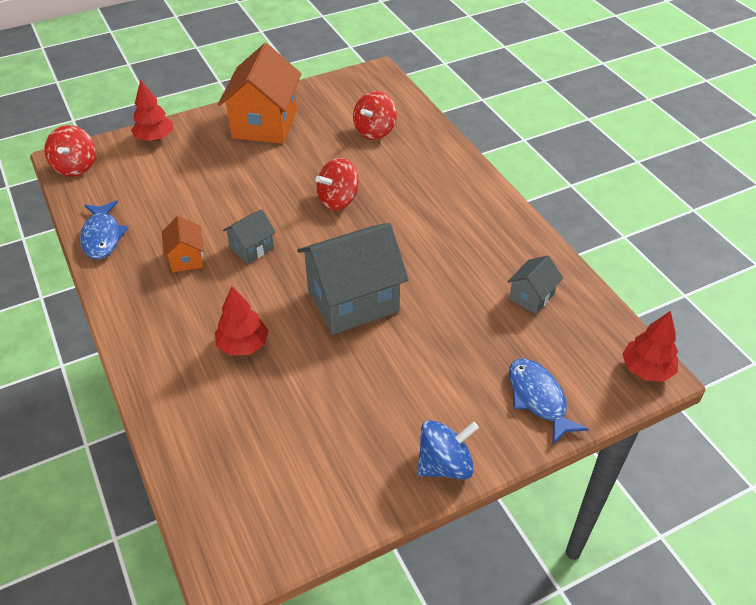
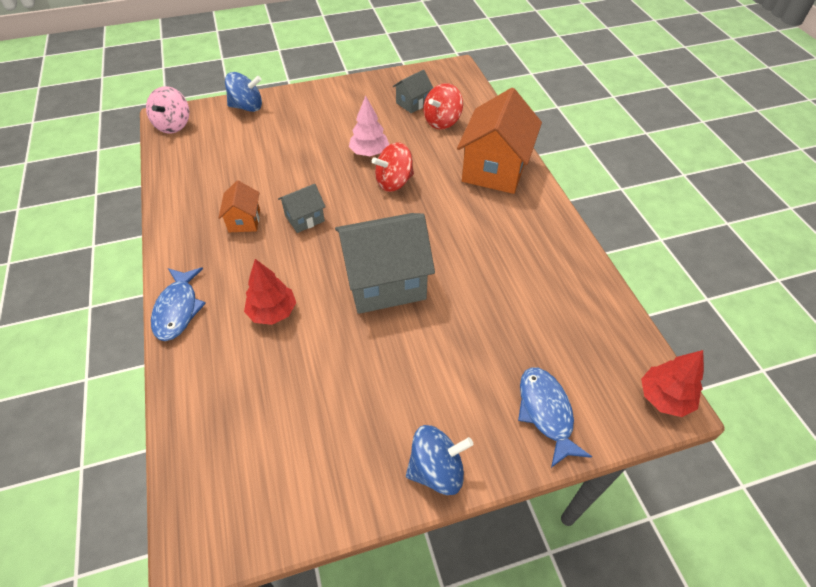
camera: 10 degrees right, 5 degrees up
red spinning top [44,125,96,177] -> pink spinning top [146,86,189,134]
blue fish [80,200,129,259] -> blue fish moved to [151,267,206,341]
red tree [131,79,173,141] -> blue spinning top [225,72,262,112]
orange house [218,43,301,144] -> orange house moved to [457,88,542,194]
grey house [507,256,563,314] -> grey house moved to [393,70,433,113]
none -> pink tree [349,96,389,156]

